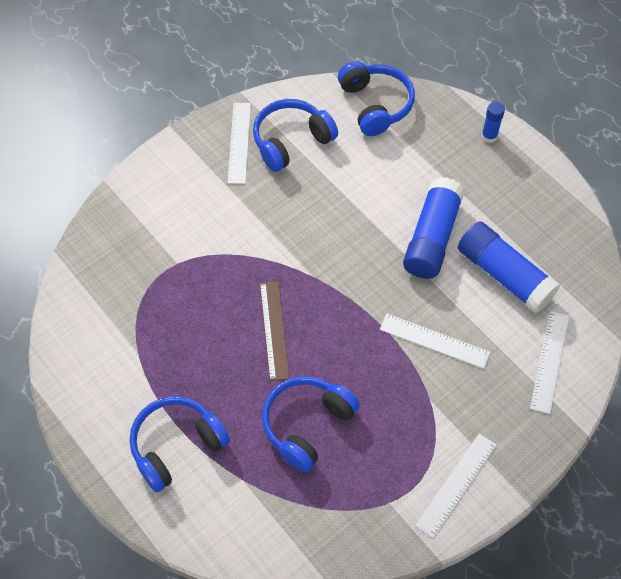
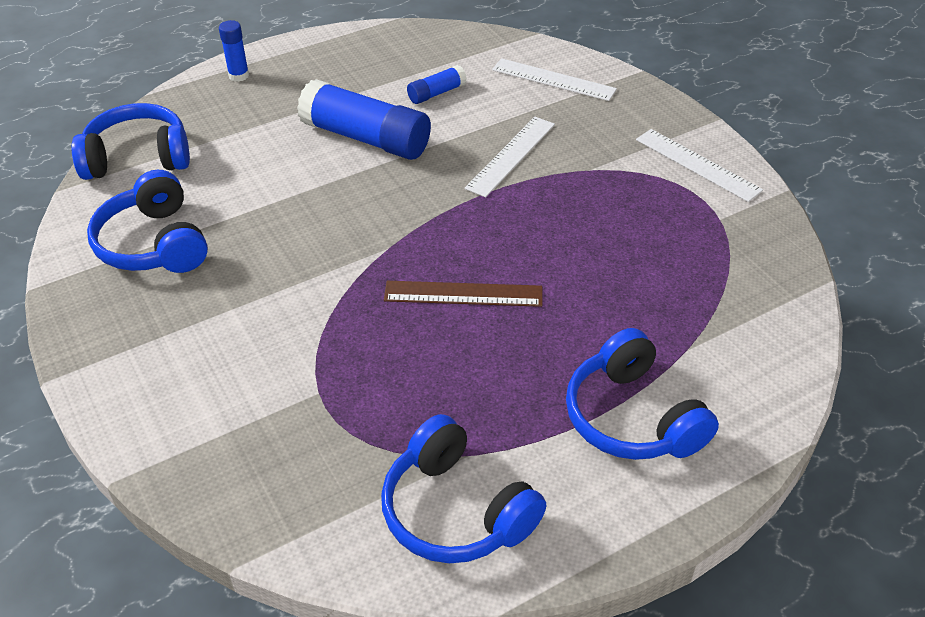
camera: 80 degrees left, 15 degrees down
white ruler [228,103,251,184] -> none
blue headphones [262,376,360,472] -> blue headphones moved to [381,414,546,563]
blue glue stick [458,221,560,313] -> blue glue stick [407,65,467,104], size x0.48

